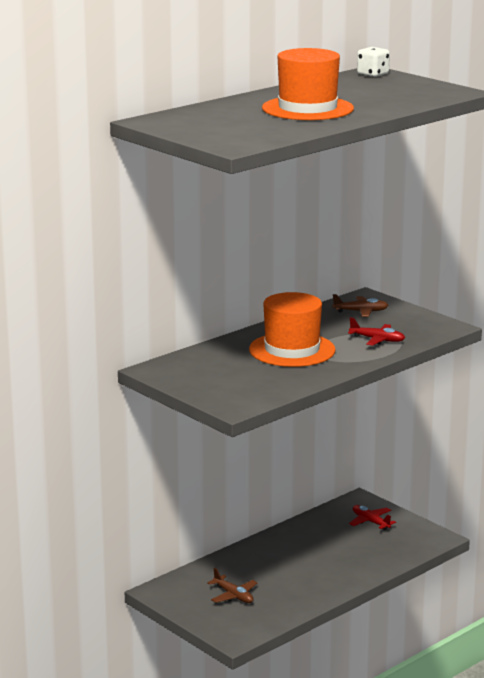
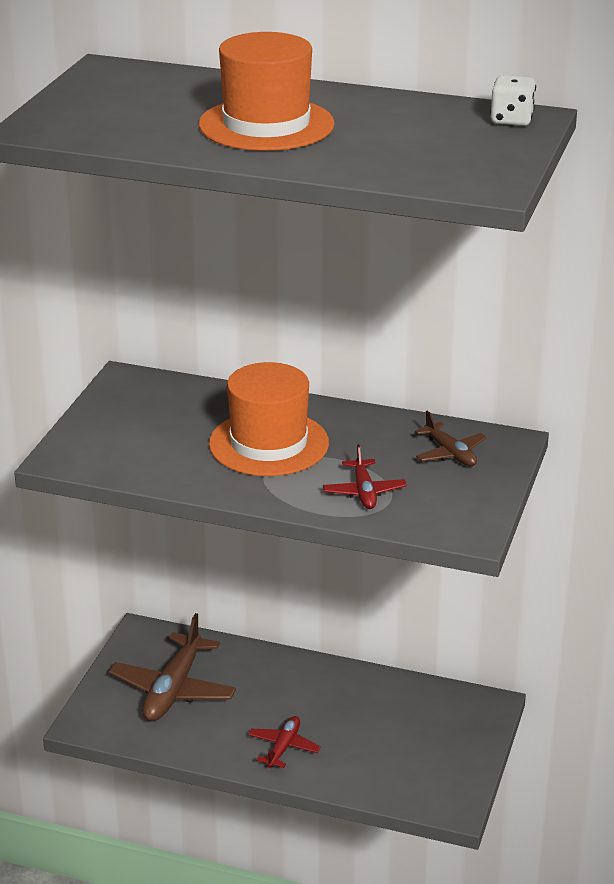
camera: 60 degrees right, 10 degrees up
brown plane [207,568,257,603] -> brown plane [109,613,236,721], size x1.83
red plane [349,505,396,530] -> red plane moved to [248,716,321,768]

